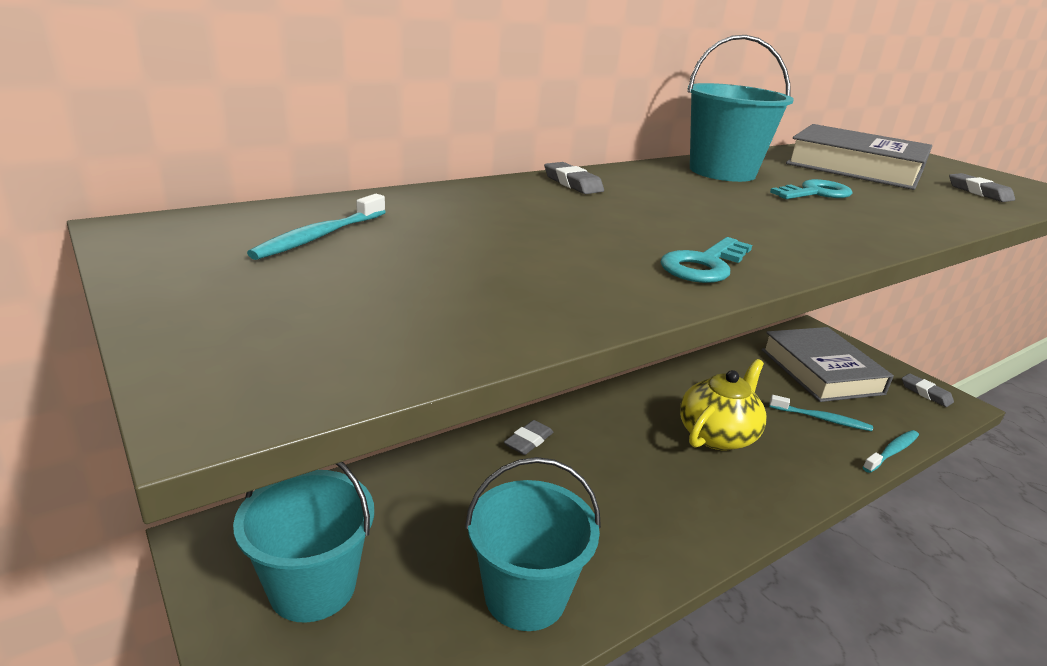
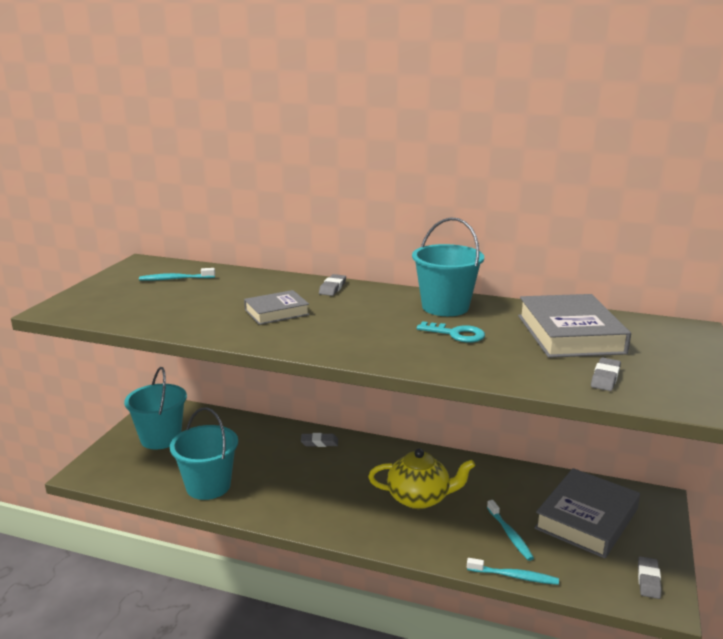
camera: 55 degrees right, 5 degrees down
turquoise key [661,237,752,283] -> none
none -> grey book [244,290,310,325]

